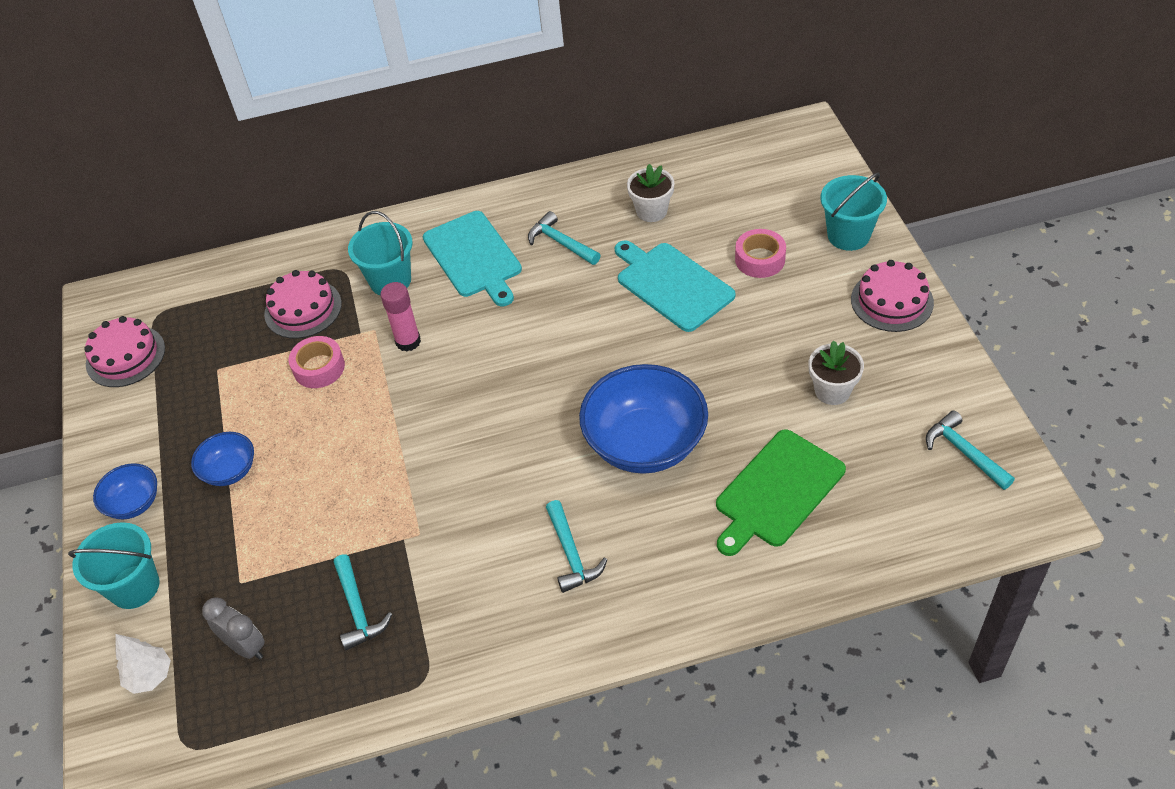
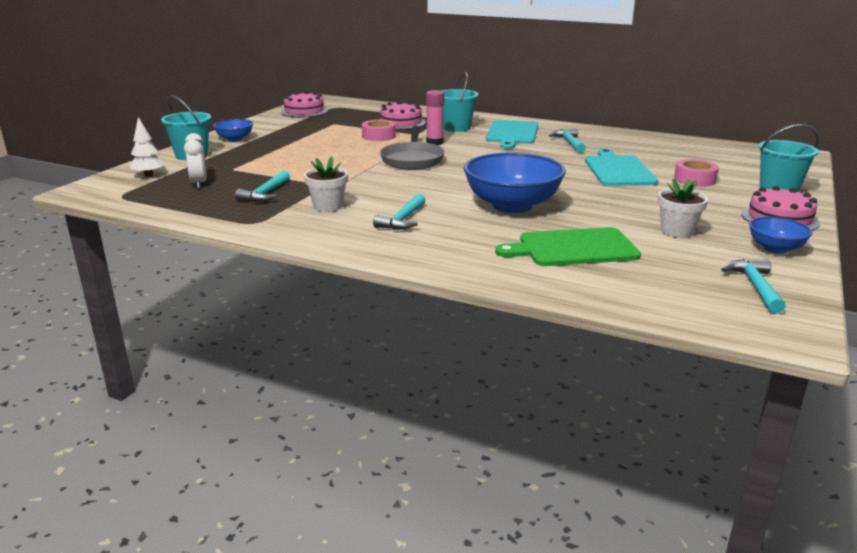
camera: 35 degrees right, 25 degrees down
blue bowl [191,432,254,486] -> blue bowl moved to [749,217,812,254]
grey clock [202,597,265,660] -> white clock [184,133,207,189]
white flower pot [627,164,674,222] -> white flower pot moved to [304,157,348,212]
none -> grey pan [380,126,445,170]

